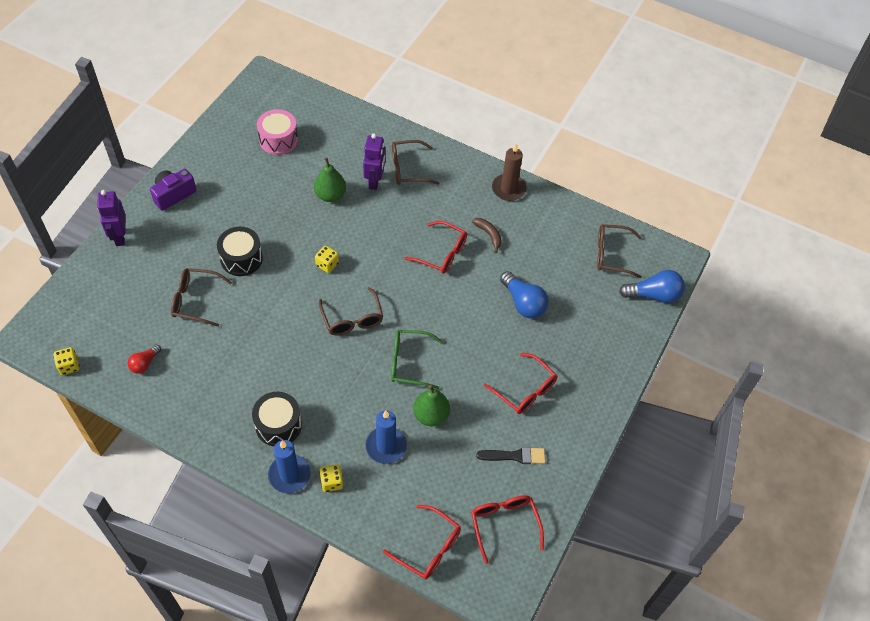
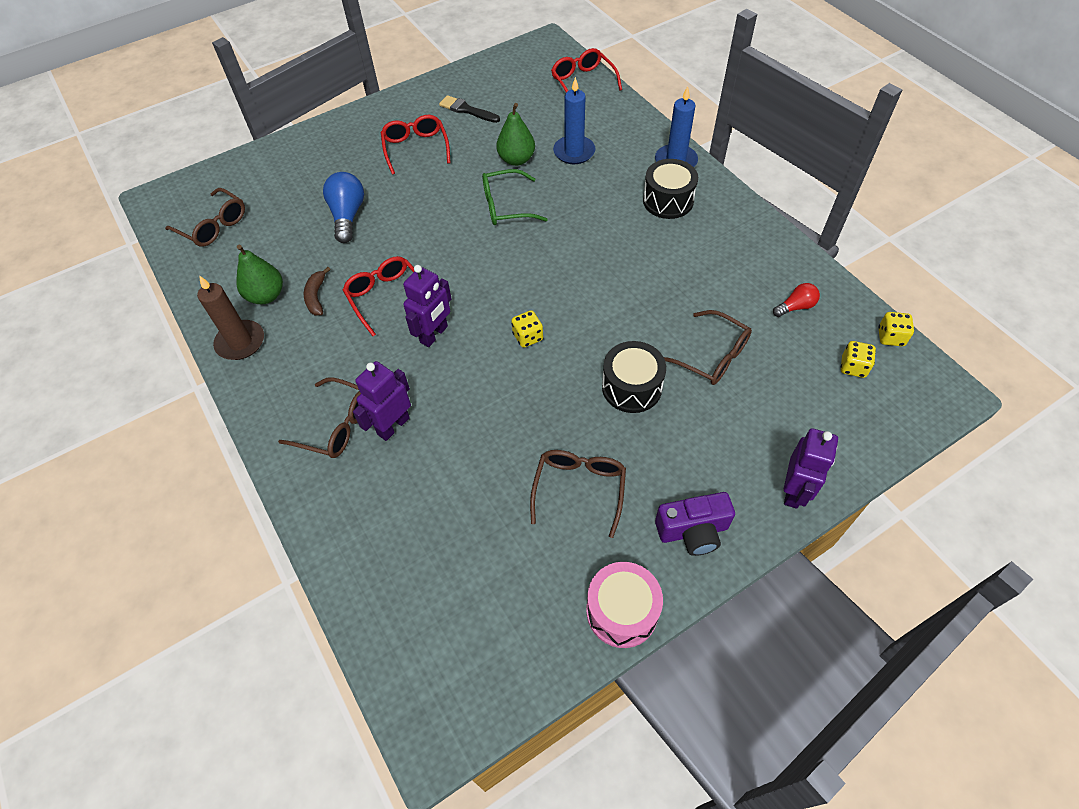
camera: 145 degrees left, 0 degrees up
pink drum [257,109,298,155] -> pink drum moved to [586,562,663,648]
green pear [314,157,346,202] -> green pear moved to [236,245,283,304]
brown glasses [319,287,383,335] -> brown glasses moved to [530,450,626,538]
yellow dice [319,464,343,492] -> yellow dice moved to [841,341,876,378]
green glasses [391,330,443,389] -> green glasses turned 135 degrees clockwise [482,169,548,225]
red glasses [471,495,544,564] -> none
blue light bulb [619,270,685,303] -> none
none -> purple robot [403,265,452,347]

